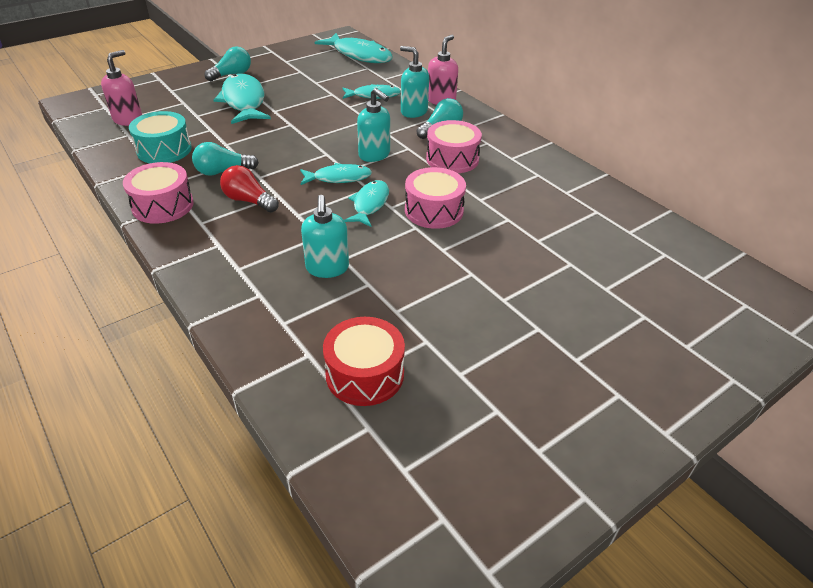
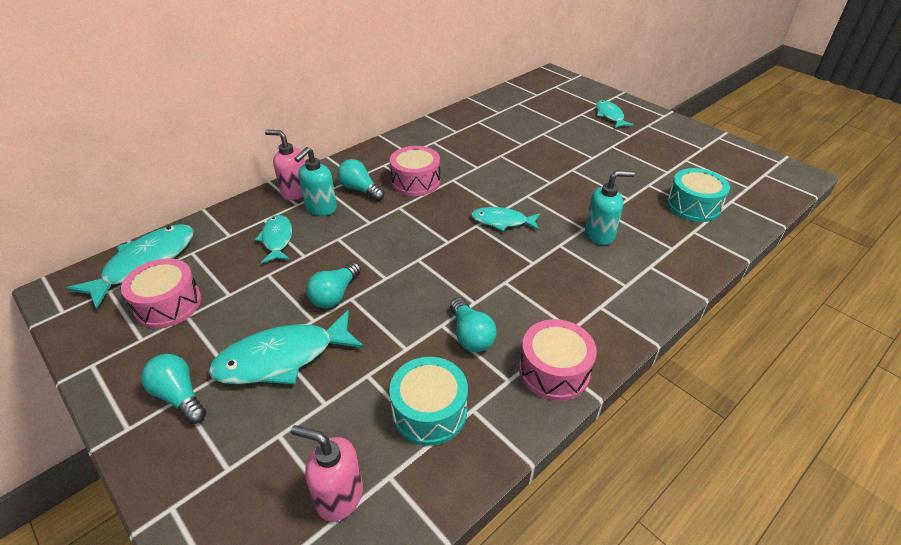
camera: 95 degrees left, 0 degrees up
red light bulb [220,165,279,212] -> none
turquoise fish [300,163,372,185] -> turquoise fish moved to [596,100,634,128]
red drum [323,317,405,406] -> turquoise drum [667,168,730,222]
turquoise soap dispenser [357,88,390,162] -> none
pink drum [405,167,466,229] -> pink drum moved to [121,258,201,328]
none -> turquoise light bulb [306,262,361,308]

